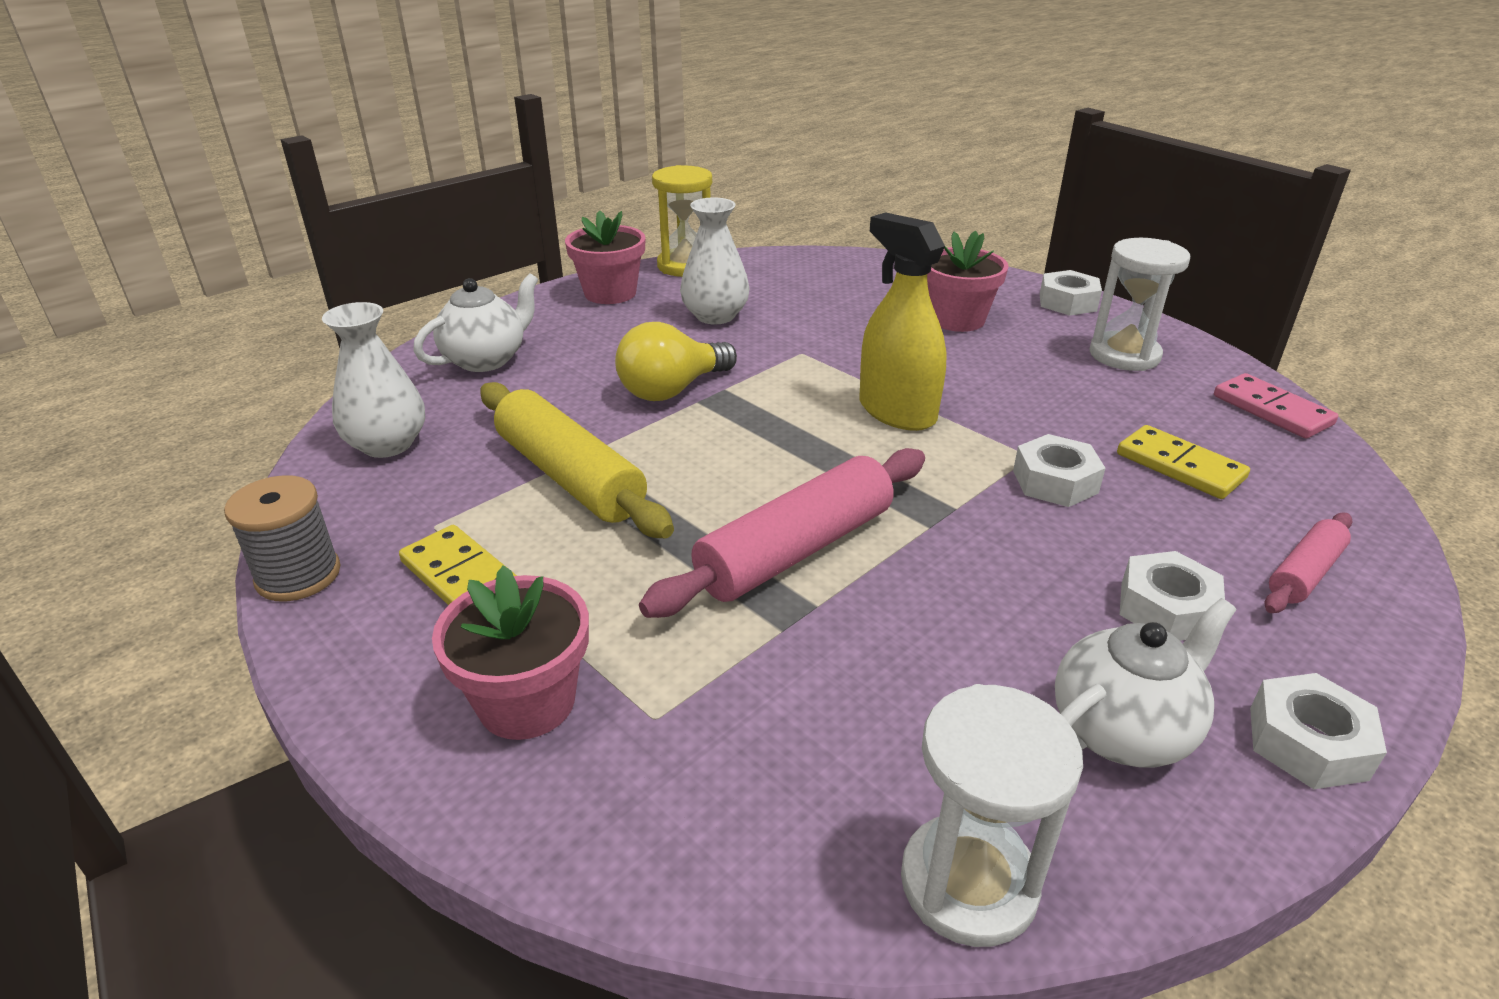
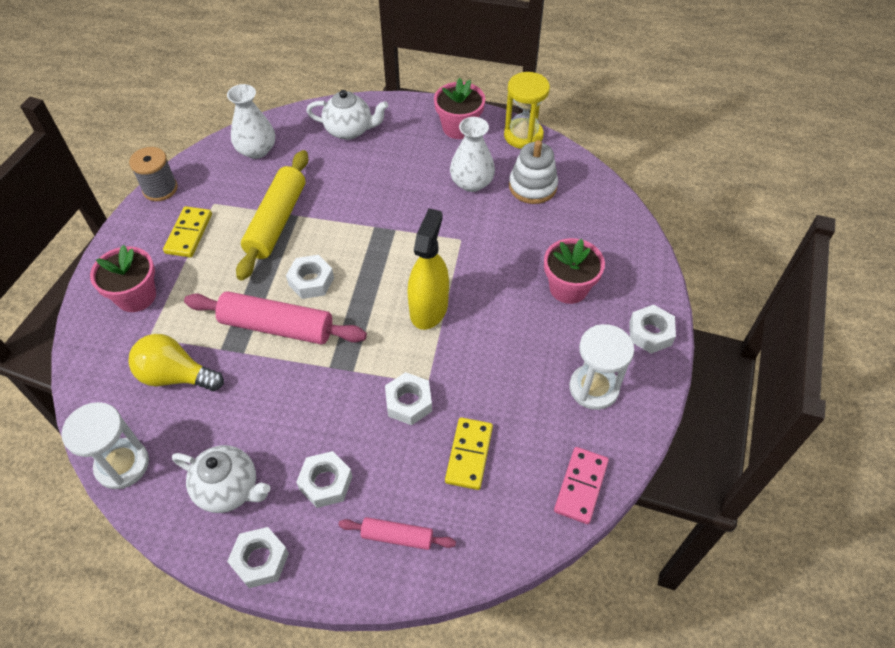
camera: 55 degrees right, 20 degrees up
yellow light bulb [615,322,737,401] -> yellow light bulb moved to [128,334,224,391]
none -> white nut [286,255,334,299]
none -> white stacking toy [509,140,558,204]

